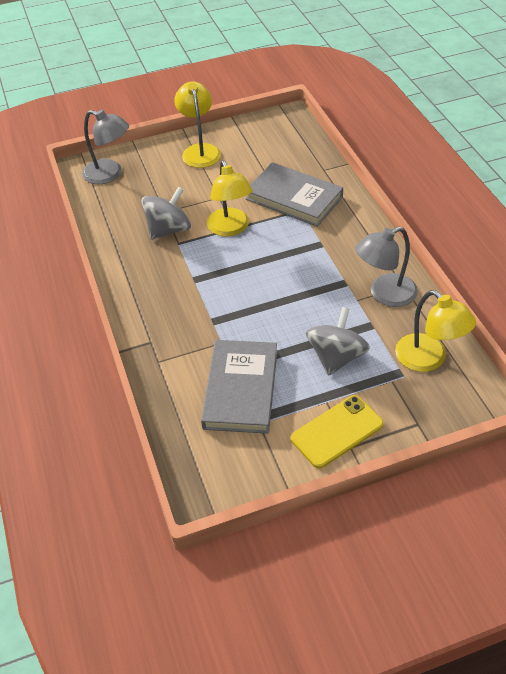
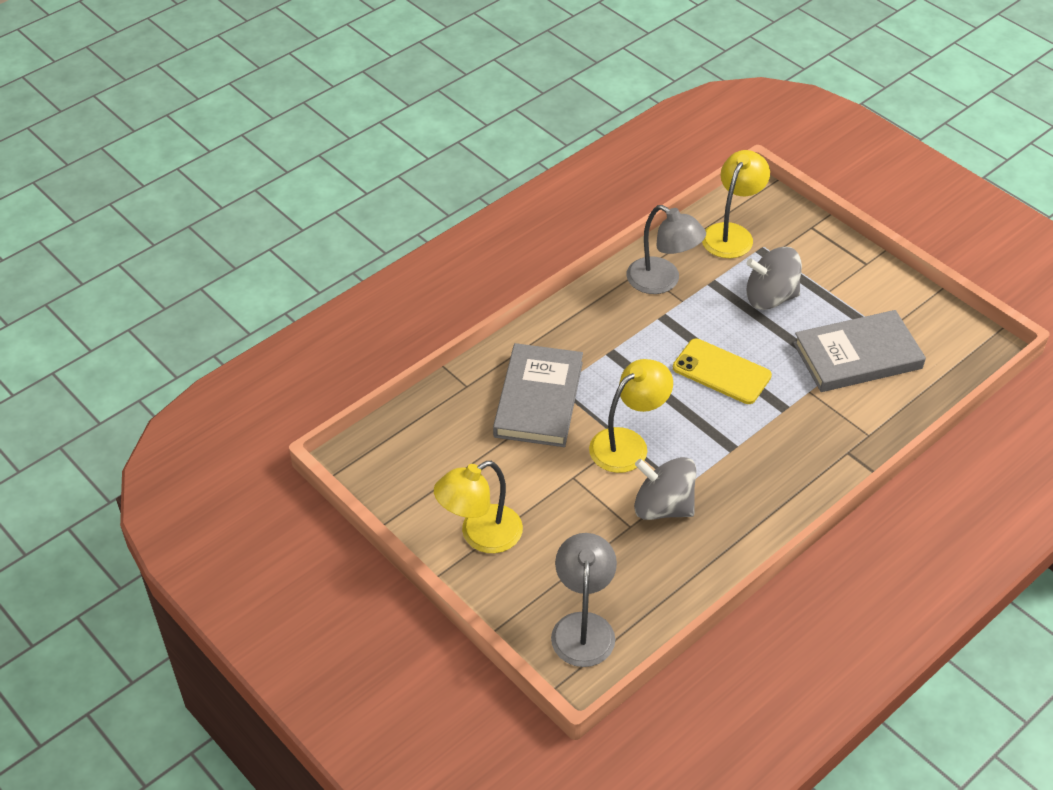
camera: 115 degrees left, 0 degrees up
yellow phone [291,395,384,469] -> yellow phone moved to [673,339,772,404]

